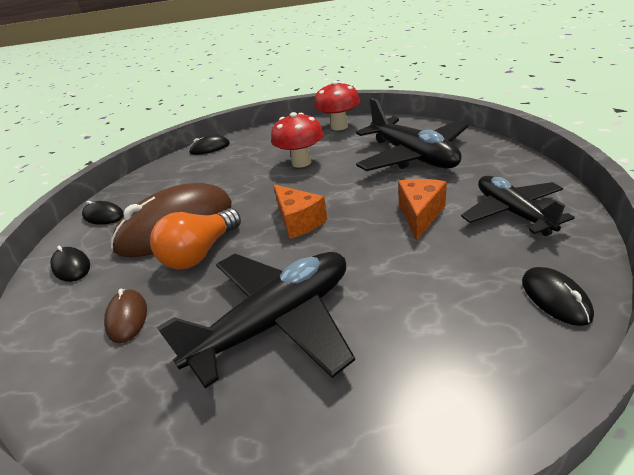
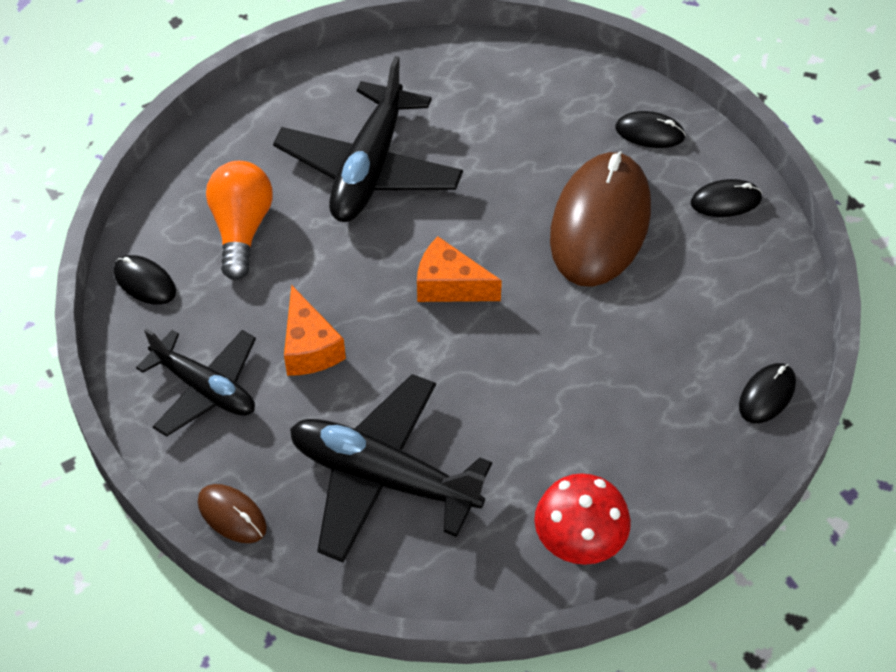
camera: 140 degrees right, 20 degrees up
brown mouse [104,289,147,343] -> brown mouse moved to [198,484,267,543]
orange light bulb [150,208,241,269] -> orange light bulb moved to [206,161,273,280]
red mushroom [271,112,324,168] -> none

